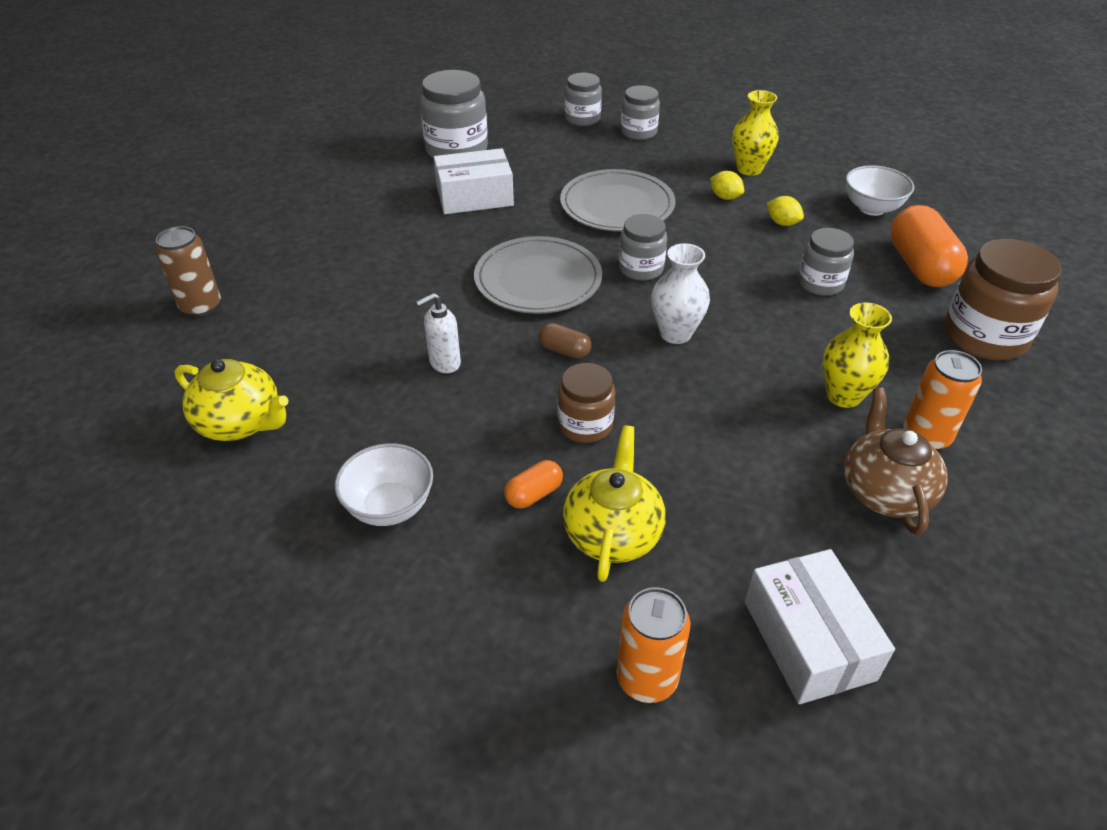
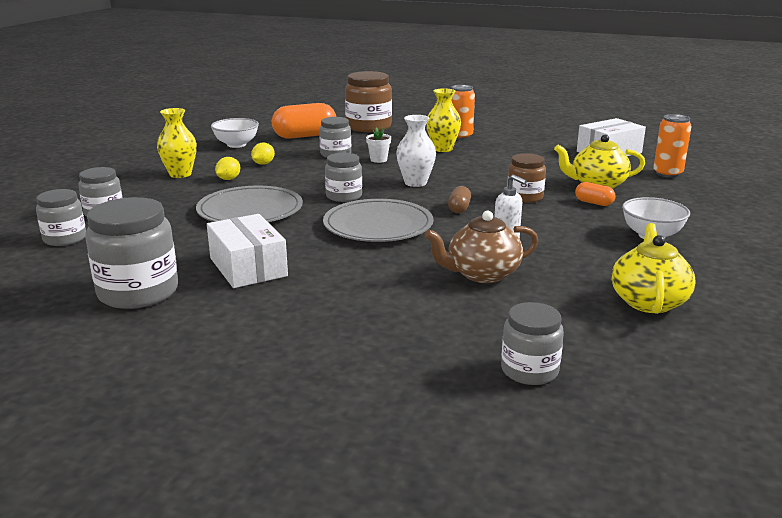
camera: 105 degrees left, 20 degrees down
brown can [156,226,221,317] -> grey jar [501,302,564,385]
brown teapot [844,388,948,535] -> brown teapot moved to [424,211,538,283]
none -> white flower pot [366,127,391,163]

